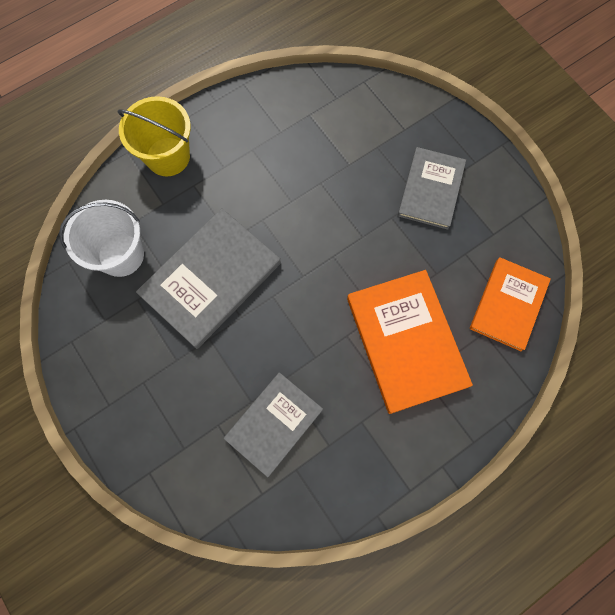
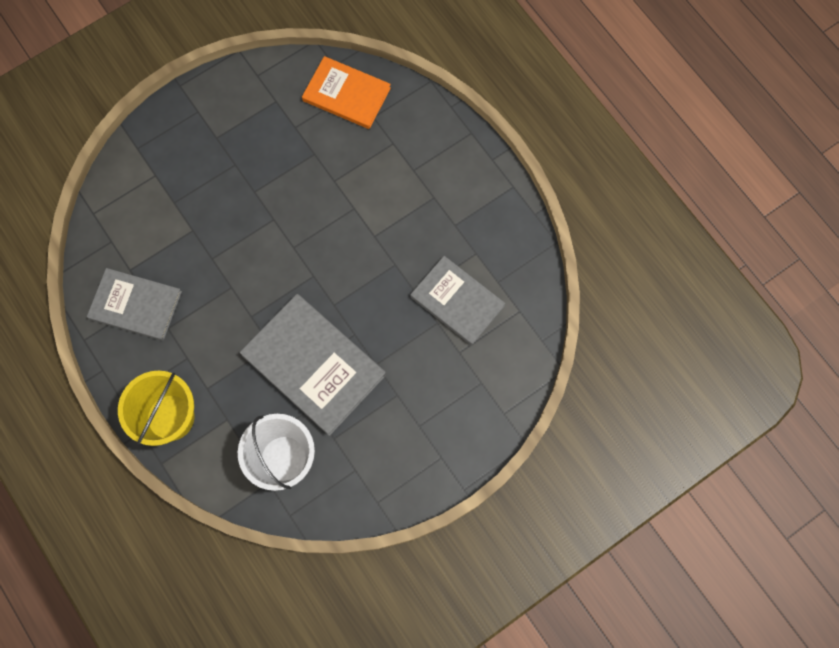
camera: 90 degrees left, 0 degrees up
orange book [347,270,473,414] -> none
grey book [398,147,466,230] -> grey book moved to [87,268,182,341]

